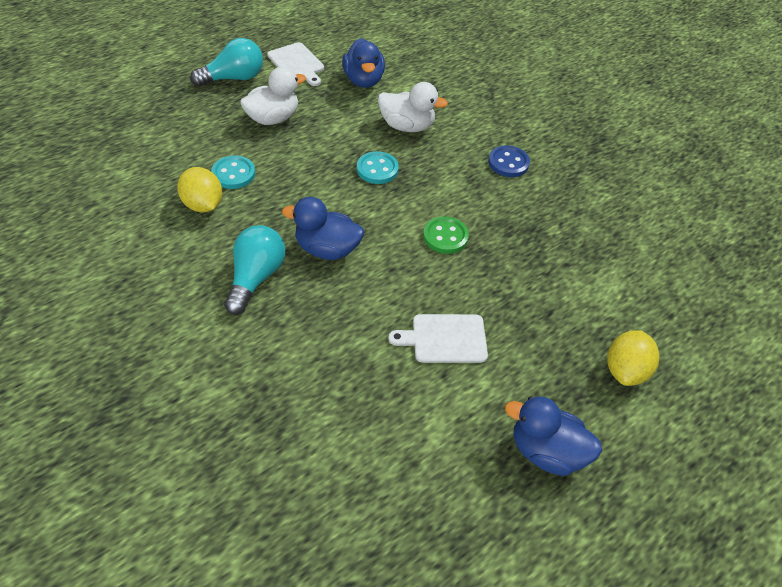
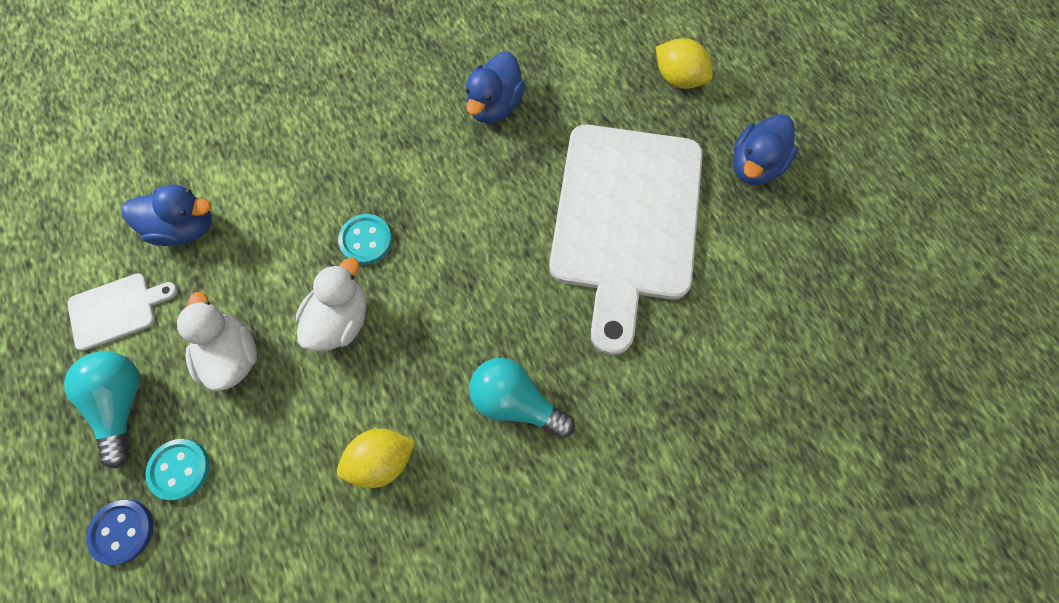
camera: 75 degrees left, 20 degrees up
turquoise button [211,155,255,189] -> turquoise button moved to [145,439,210,500]
blue duck [282,197,364,260] -> blue duck moved to [466,52,525,123]
white duck [378,82,448,132] -> white duck moved to [295,258,366,351]
white cutting board [388,314,488,363] -> white cutting board [549,125,703,355], size x2.42
green button [423,216,469,254] -> none
blue button [488,145,530,177] -> blue button moved to [86,500,153,565]

